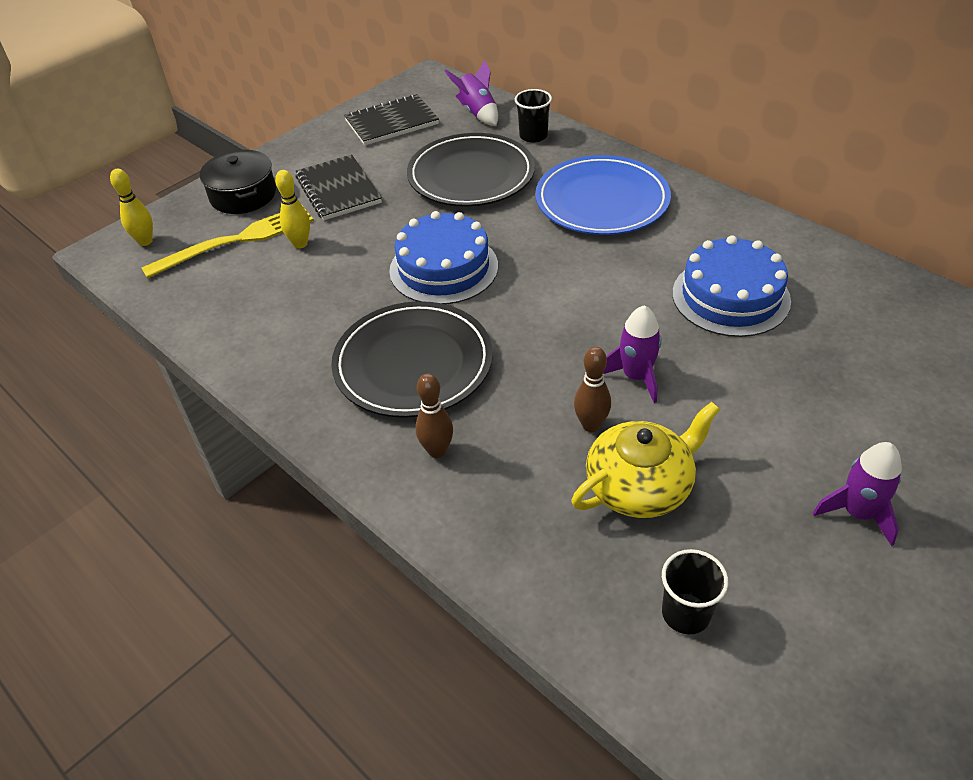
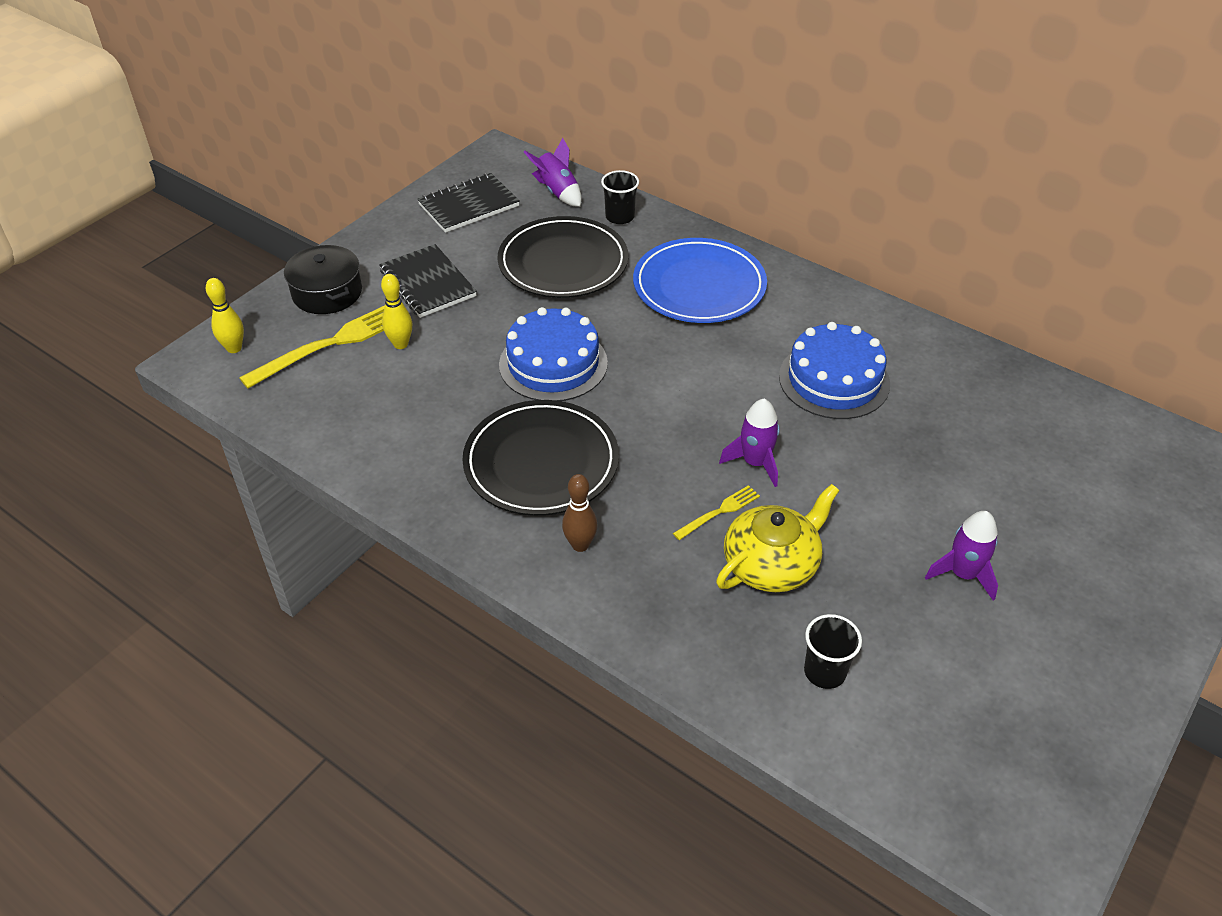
camera: 10 degrees left, 0 degrees up
brown bowling pin [574,347,611,432] -> yellow fork [673,485,760,540]

